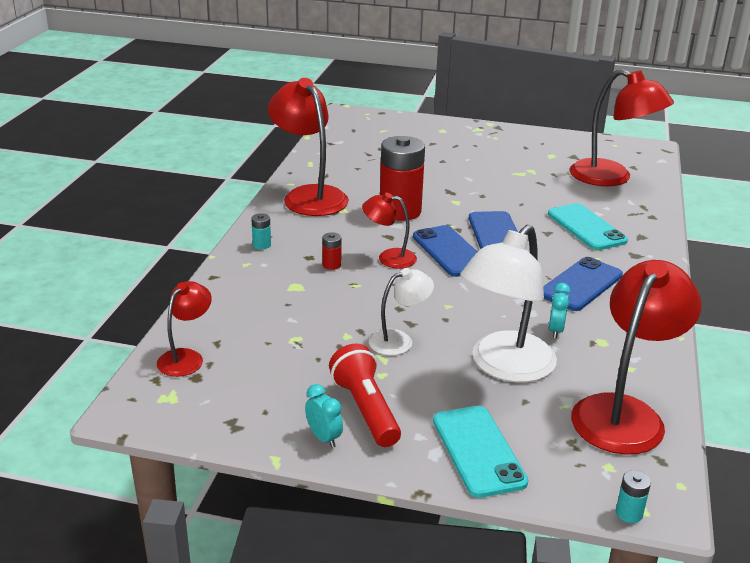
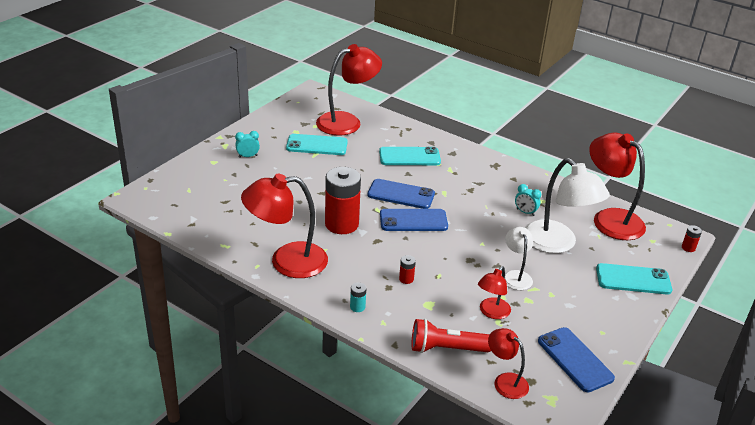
camera: 70 degrees left, 5 degrees up
turquoise clock [305,384,343,448] -> turquoise clock moved to [235,131,260,158]
red flashlight [329,344,401,447] -> red flashlight moved to [412,319,491,353]
red lamp [362,193,417,269] -> red lamp moved to [478,266,511,319]
blue phone [543,257,623,311] -> blue phone moved to [538,327,615,392]
turquoise battery [616,470,651,523] -> red battery [682,225,702,252]
none -> turquoise phone [286,134,348,155]

